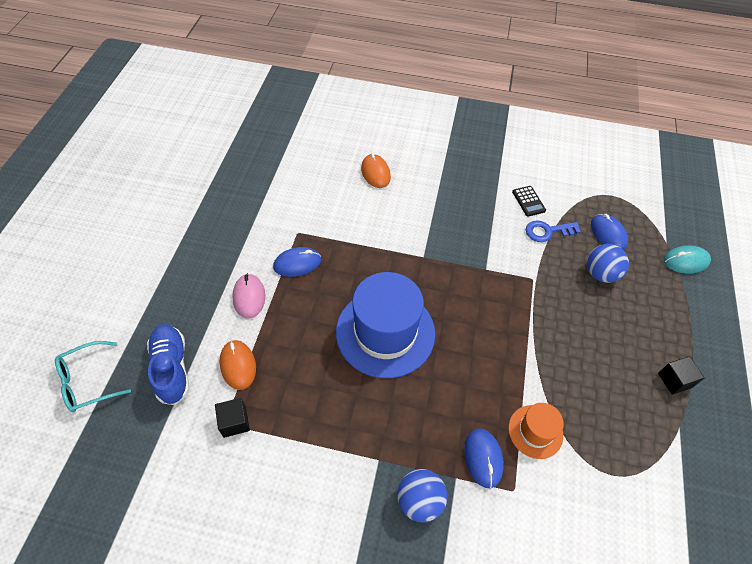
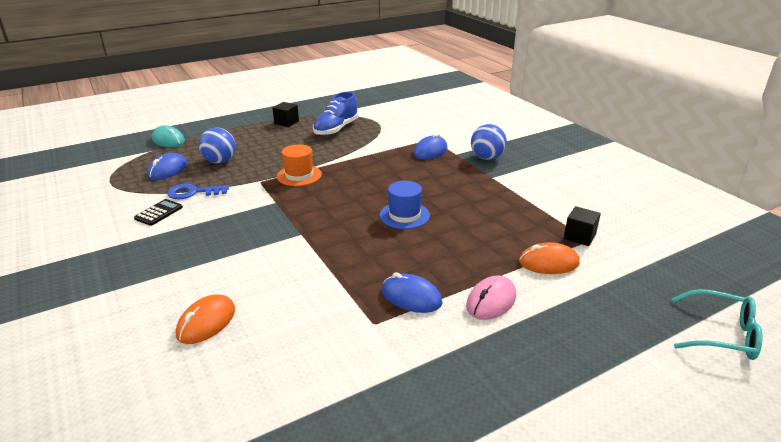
camera: 130 degrees left, 25 degrees down
blue shoe [147,324,189,405] -> blue shoe moved to [313,92,359,136]
orange mouse [220,340,256,390] -> orange mouse turned 60 degrees clockwise [519,242,580,274]
blue hat [336,272,435,378] -> blue hat [380,181,430,229], size x0.50
orange hat [508,403,564,459] -> orange hat moved to [277,144,322,186]
blue key [526,220,581,242] -> blue key turned 135 degrees clockwise [167,184,229,199]

